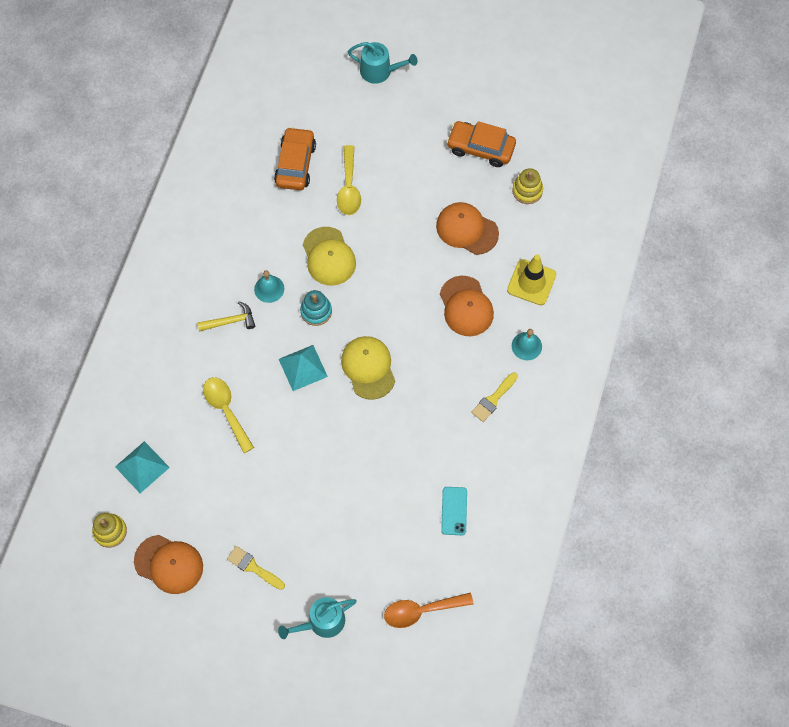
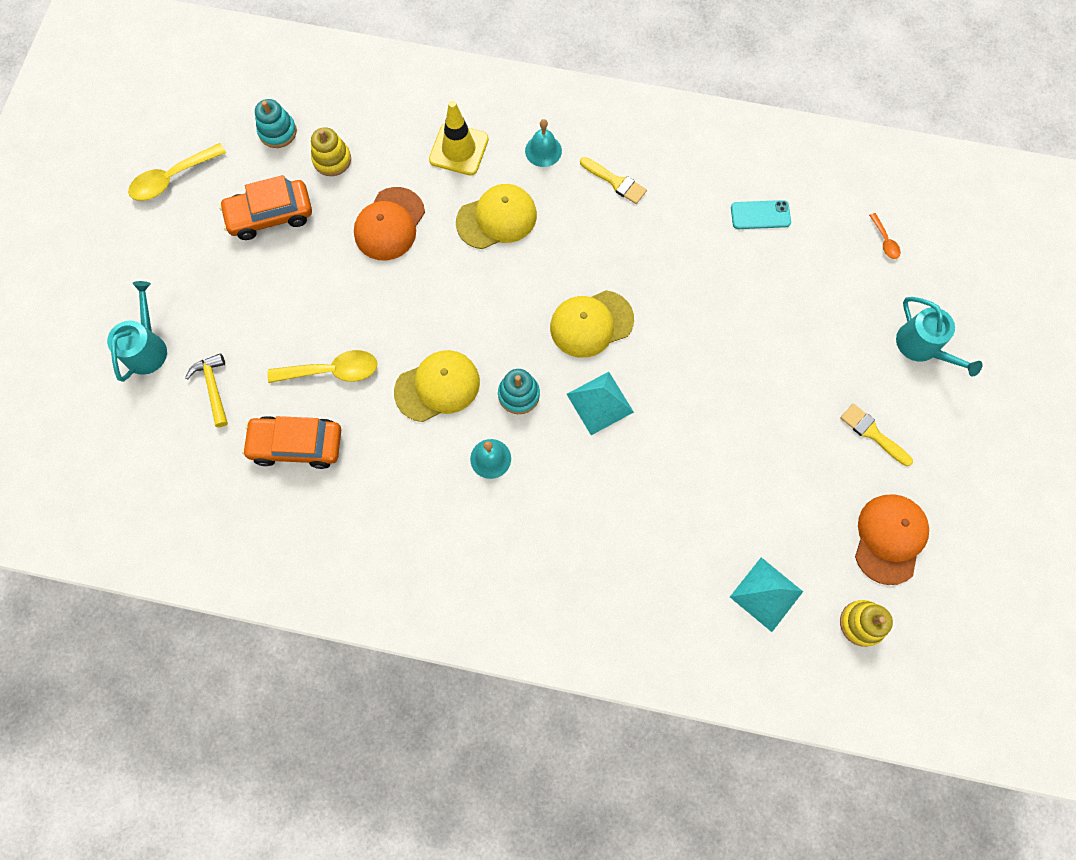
camera: 95 degrees left, 5 degrees up
yellow hammer [197,301,255,332] -> yellow hammer moved to [185,353,228,427]
yellow spoon [203,377,254,453] -> yellow spoon moved to [128,143,226,201]
yellow brush [227,546,285,590] -> yellow brush turned 105 degrees clockwise [840,403,913,466]
orange spoon [384,593,473,628] -> orange spoon [869,213,901,259], size x0.52
orange cap [440,276,494,336] -> yellow cap [456,184,537,249]
orange car [446,121,516,167] -> orange car turned 60 degrees clockwise [219,175,312,240]
none -> turquoise stacking toy [255,99,297,148]

